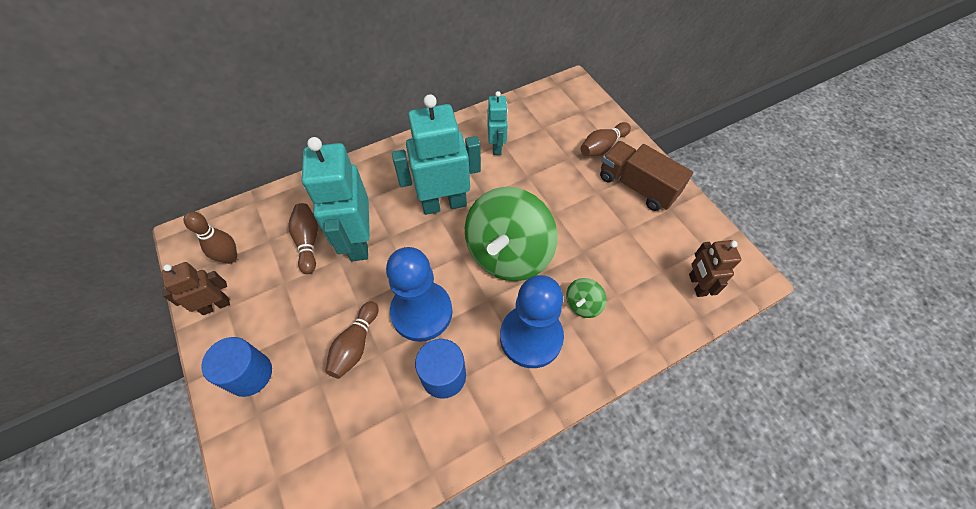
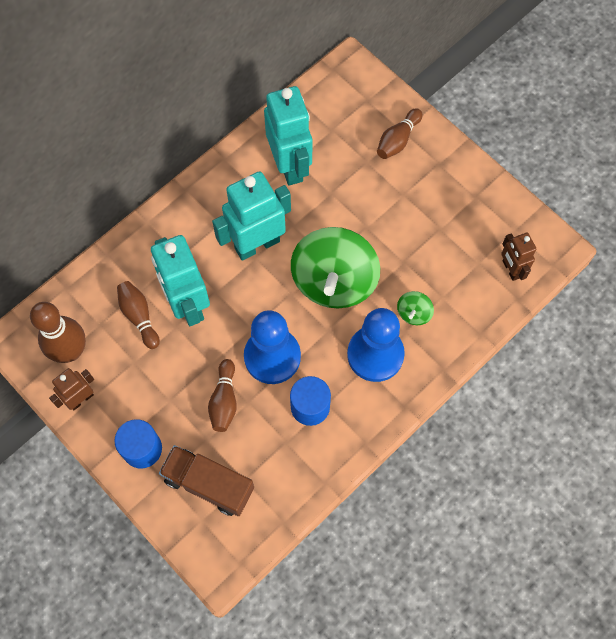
camera: 15 degrees left, 10 degrees up
brown bowling pin [184,212,237,264] -> brown bowling pin [30,302,86,363], size x1.60
turquoise robot [488,91,508,155] -> turquoise robot [264,86,312,185], size x1.84
brown truck [600,141,693,211] -> brown truck moved to [159,445,254,516]

